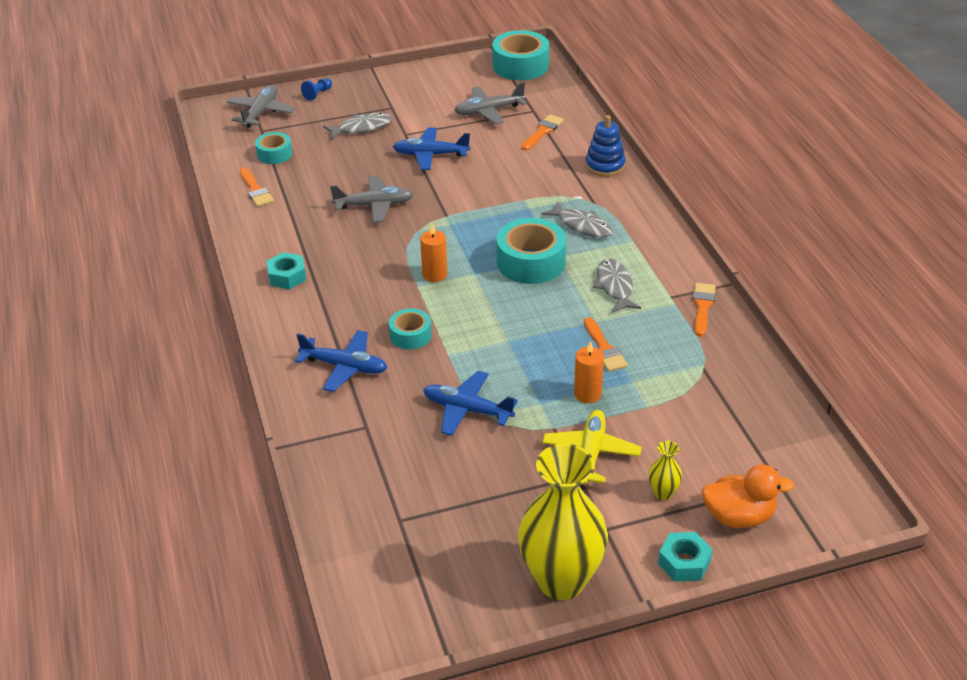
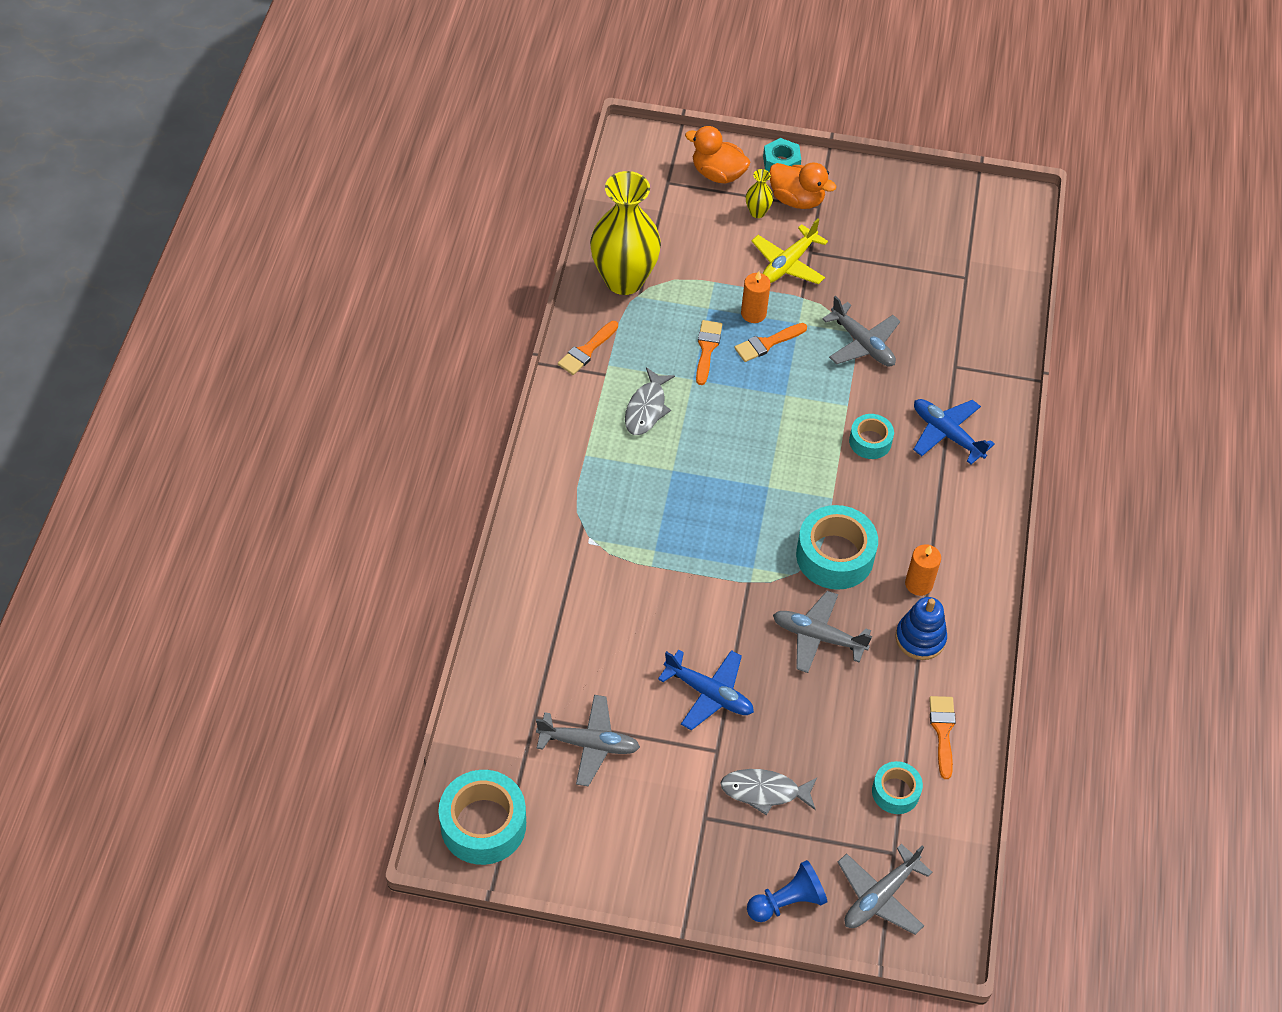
camera: 155 degrees left, 15 degrees up
turquoise nut [266,252,306,289] -> none
blue pawn [301,78,332,101] -> blue pawn [747,860,827,922], size x1.56
orange candle [420,224,447,282] -> orange candle moved to [905,544,941,596]
blue plane [423,371,518,436] -> grey plane [822,296,900,367]
turquoise tape [496,218,566,284] -> turquoise tape moved to [796,505,878,590]
yellow vase [518,444,608,600] -> yellow vase moved to [590,171,661,295]
orange brush [521,114,564,151] -> orange brush moved to [734,323,807,362]
grey fish [541,202,613,238] -> none
blue stacking toy [585,115,625,177] -> blue stacking toy moved to [895,597,947,660]
none -> orange duck [769,163,837,209]

